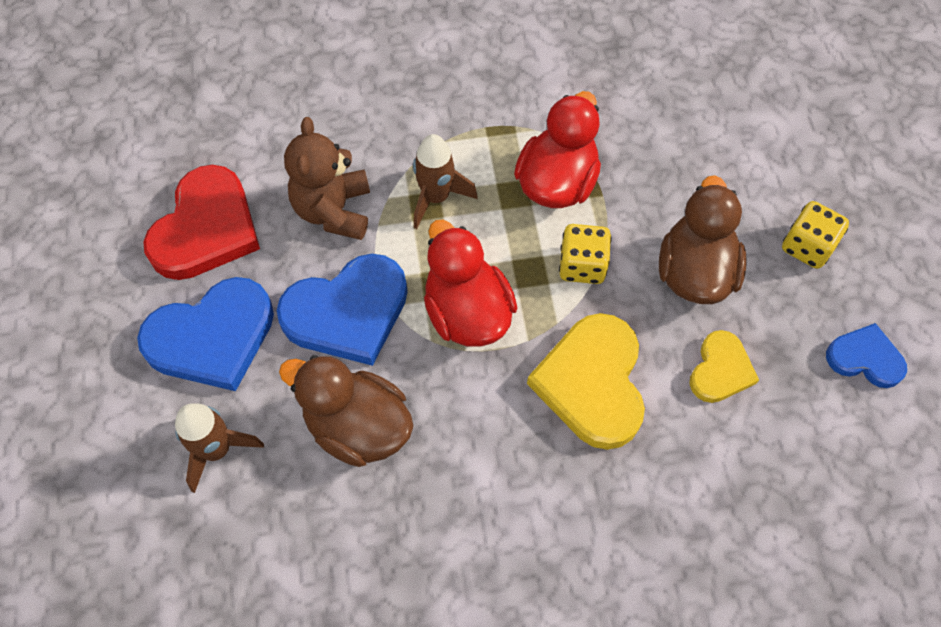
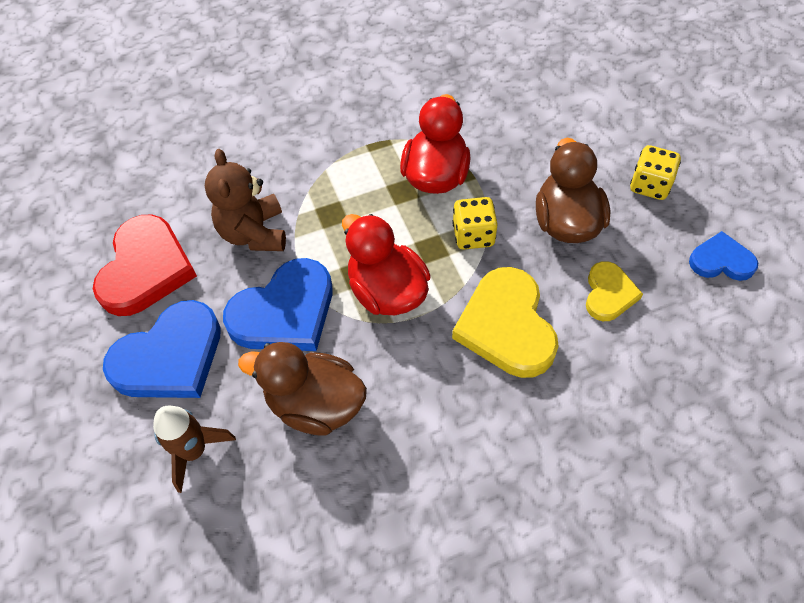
camera: 10 degrees left, 5 degrees down
brown rocket [413,134,478,229] -> none

